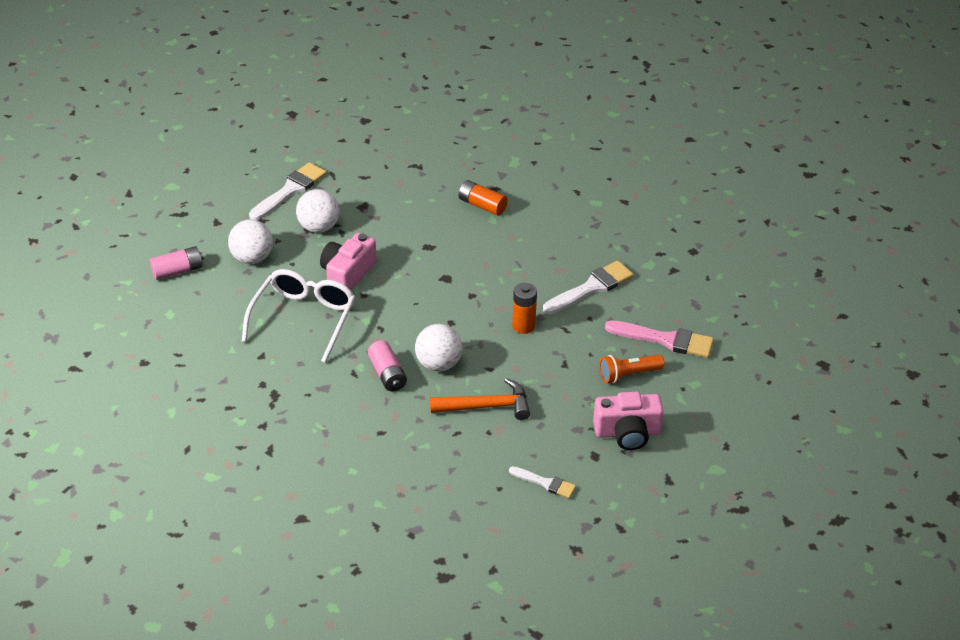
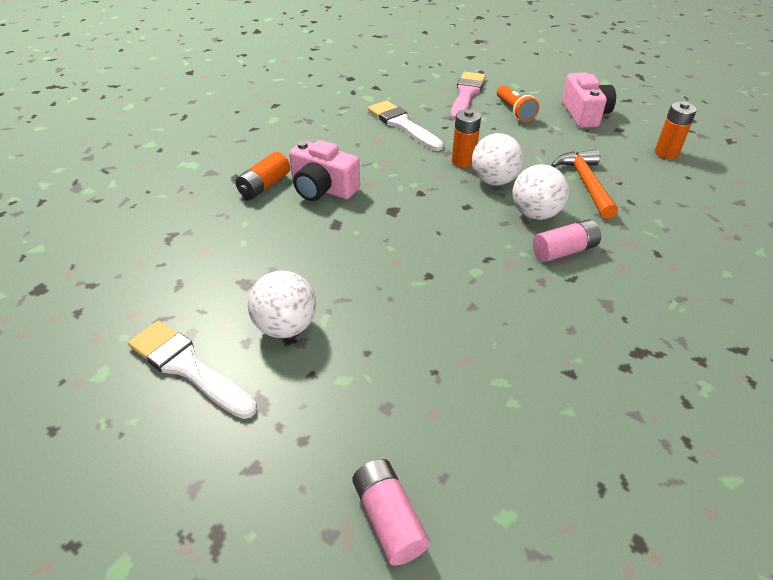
camera: 90 degrees left, 0 degrees up
white ball [228,219,273,264] -> white ball moved to [472,133,524,185]
white glasses [242,269,356,363] -> none
pink camera [320,233,377,290] -> pink camera moved to [289,140,360,201]
white brush [509,466,576,498] -> orange battery [655,102,697,159]

